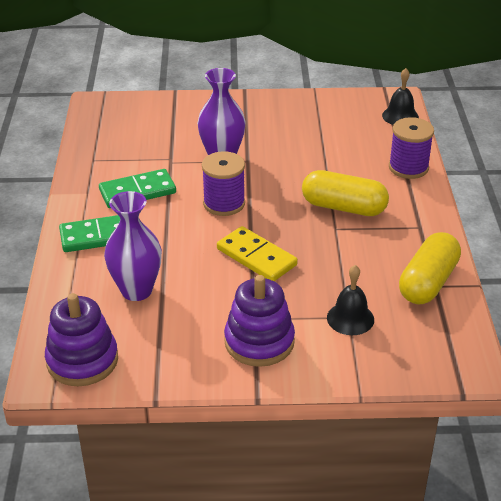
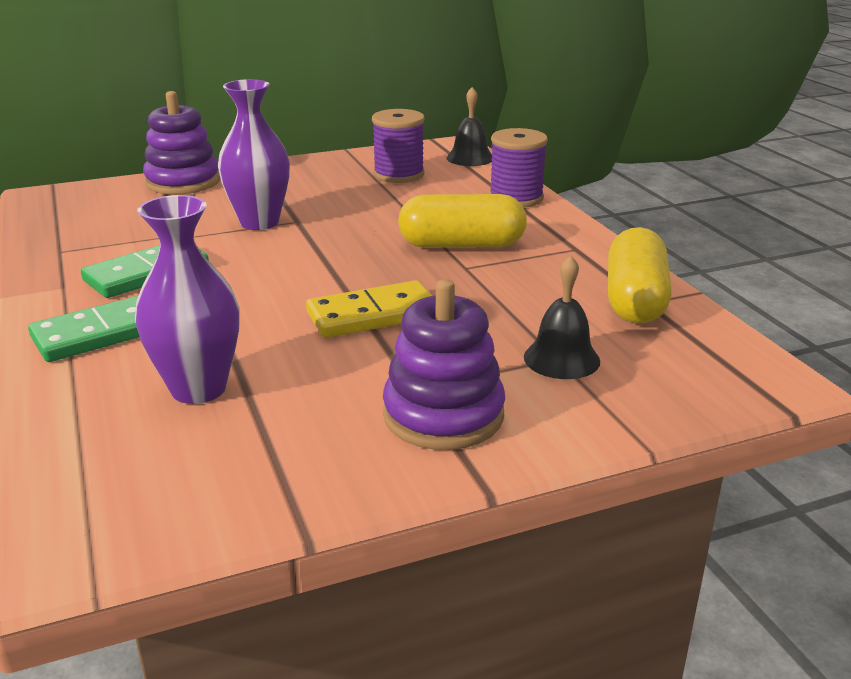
camera: 20 degrees left, 10 degrees down
purple stacking toy [45,293,118,386] -> purple stacking toy moved to [143,91,220,195]
purple spool [202,151,245,216] -> purple spool moved to [372,109,424,183]
yellow domino [217,226,298,281] -> yellow domino turned 45 degrees counterclockwise [306,280,432,338]

